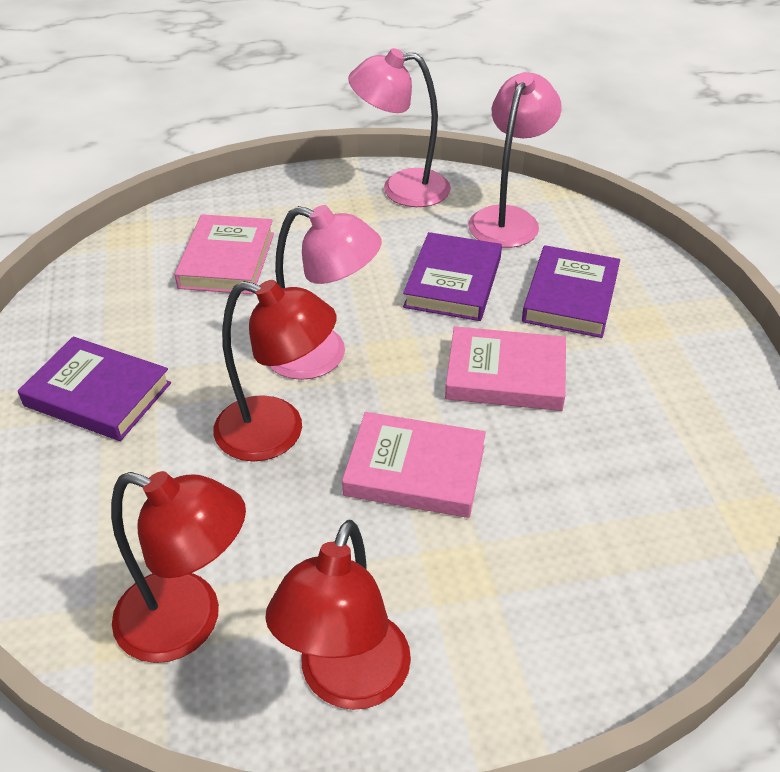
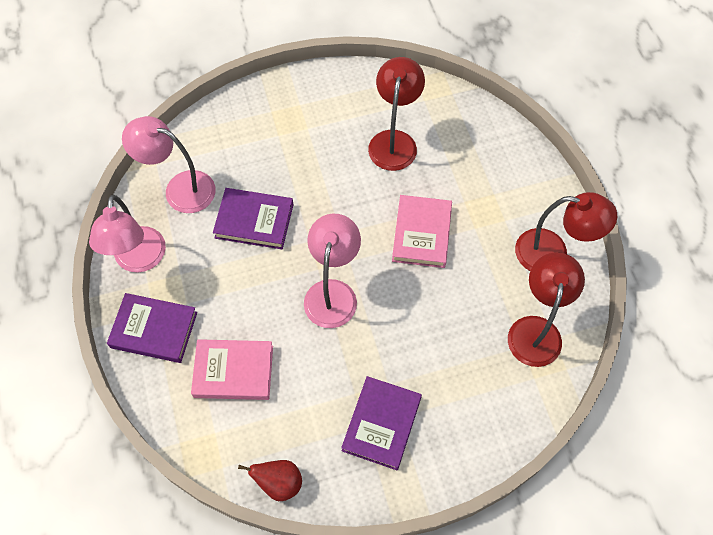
camera: 95 degrees left, 20 degrees up
red lamp [213,280,336,462] -> red lamp moved to [368,57,425,171]
pink book [445,326,566,411] -> none
purple book [522,245,620,338] -> purple book moved to [107,293,197,363]
none -> red pear [238,460,302,501]

